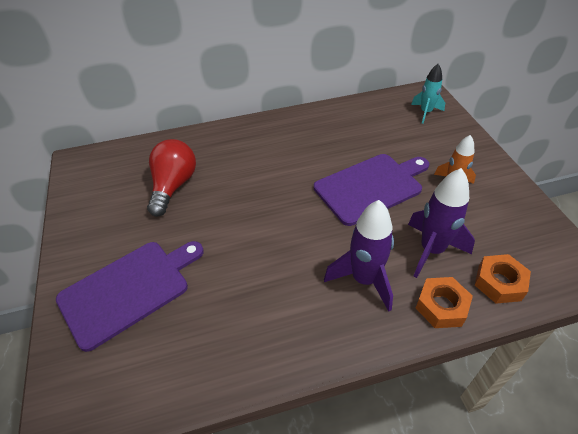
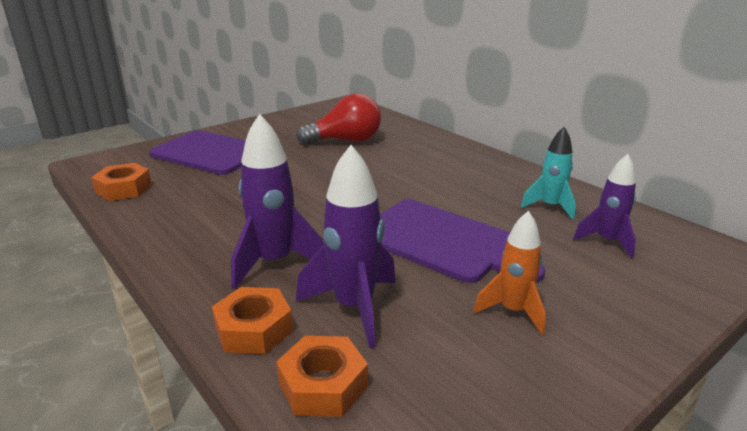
camera: 65 degrees right, 20 degrees down
turquoise rocket [411,64,445,124] -> turquoise rocket moved to [521,127,576,220]
none -> orange nut [91,163,152,201]
none -> purple rocket [573,154,636,258]

